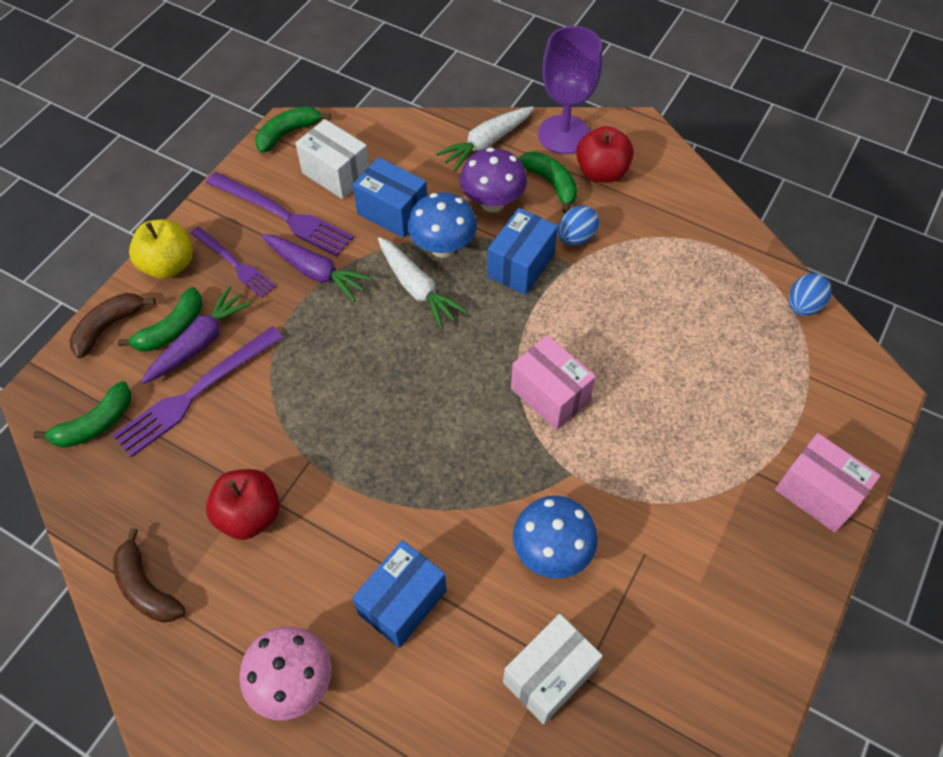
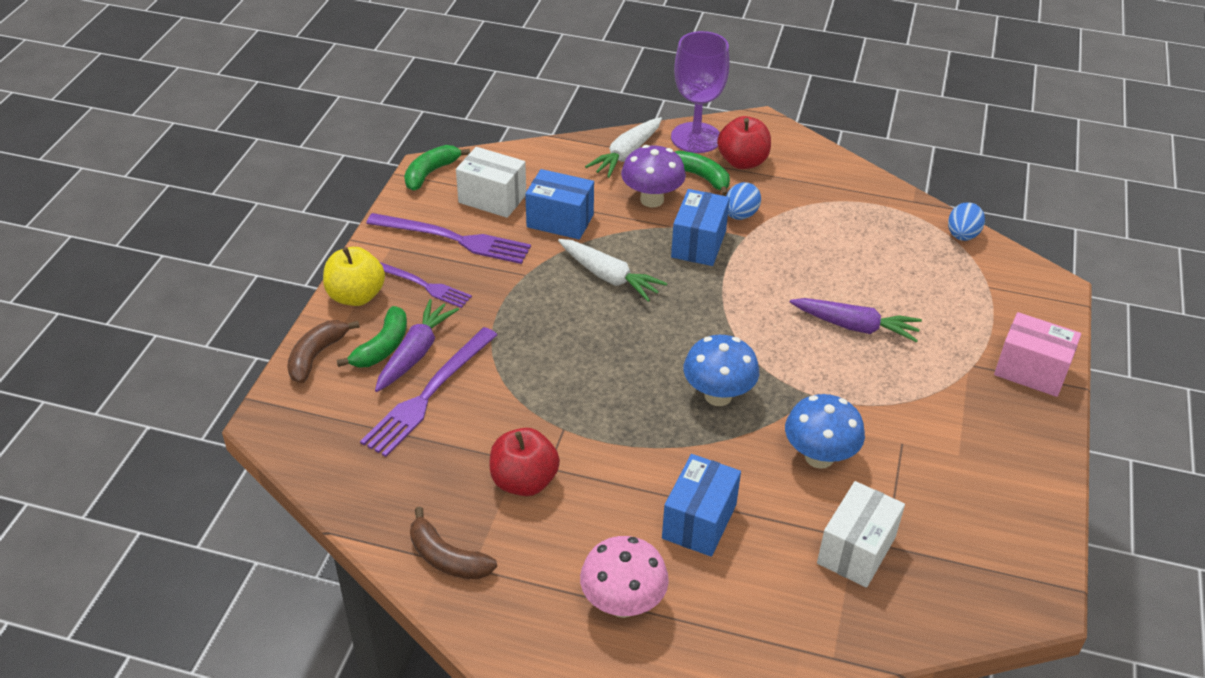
camera: 15 degrees left, 15 degrees down
green banana [33,381,131,448] -> none
purple carrot [261,234,373,302] -> purple carrot moved to [790,298,922,342]
blue mushroom [407,192,477,258] -> blue mushroom moved to [683,335,759,406]
pink box [511,335,596,430] -> none

